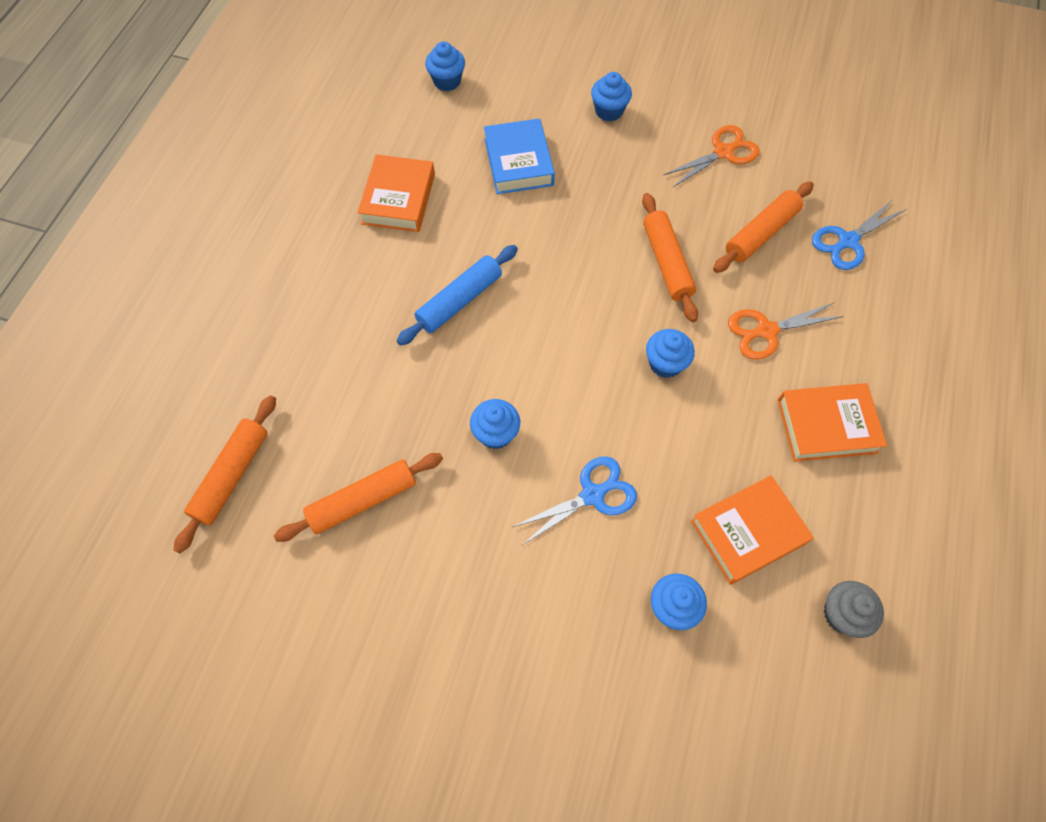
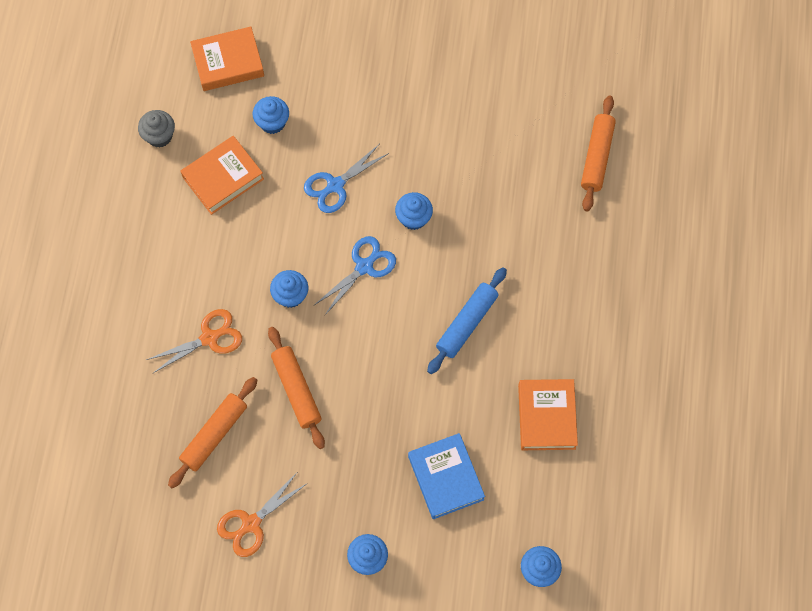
camera: 170 degrees right, 5 degrees up
orange rolling pin [274,453,443,542] -> none
orange book [778,383,887,462] -> orange book moved to [190,27,264,91]
blue scissors [812,200,907,270] -> blue scissors moved to [314,236,396,315]

